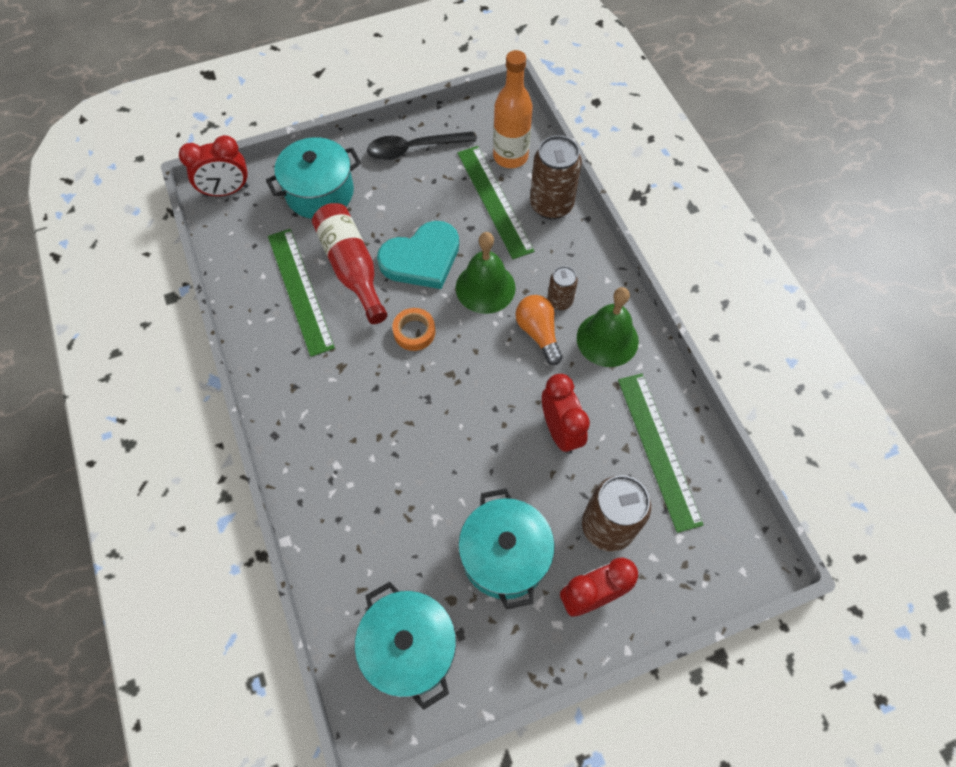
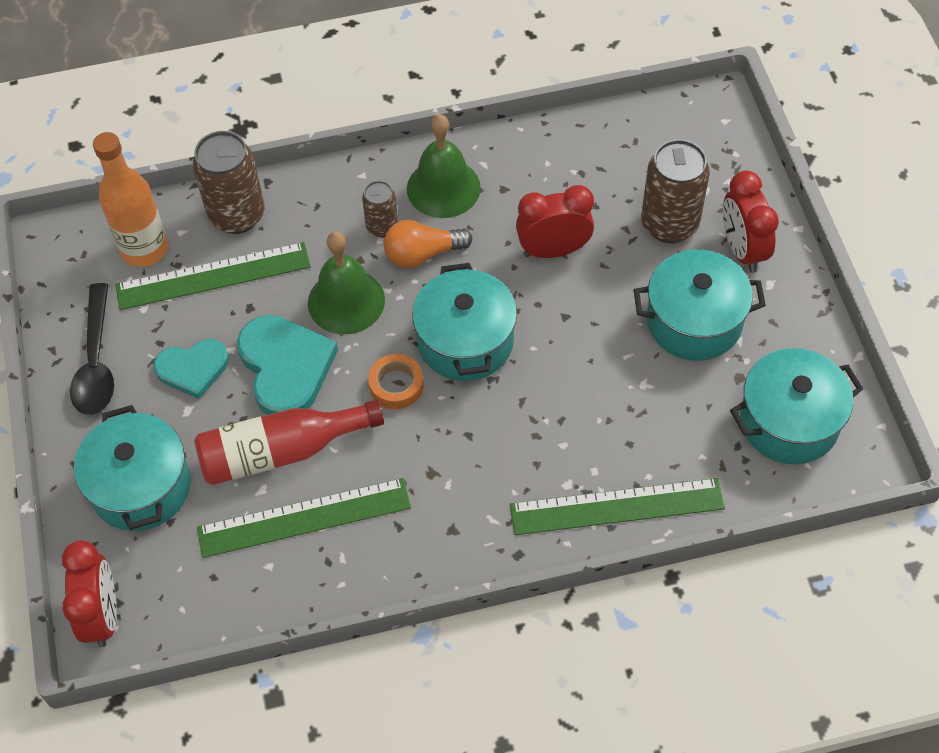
camera: 80 degrees left, 5 degrees down
green ruler [618,373,704,533] -> green ruler moved to [510,478,725,535]
none -> turquoise heart [154,339,229,399]
none -> turquoise pot [412,263,517,381]

